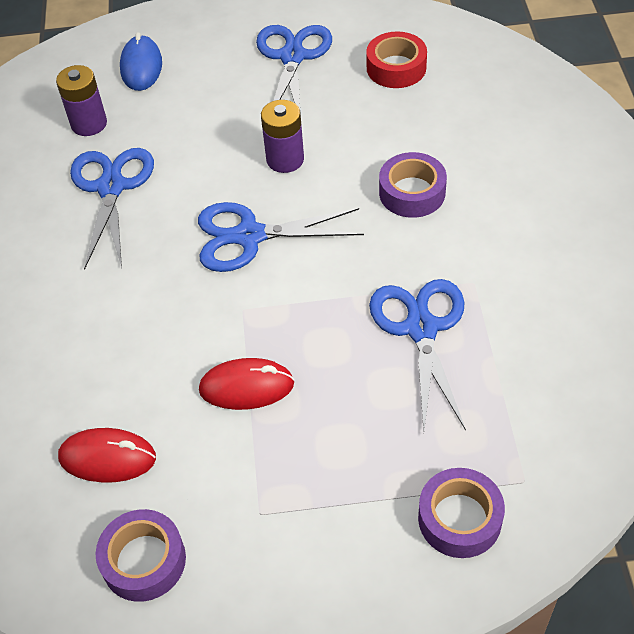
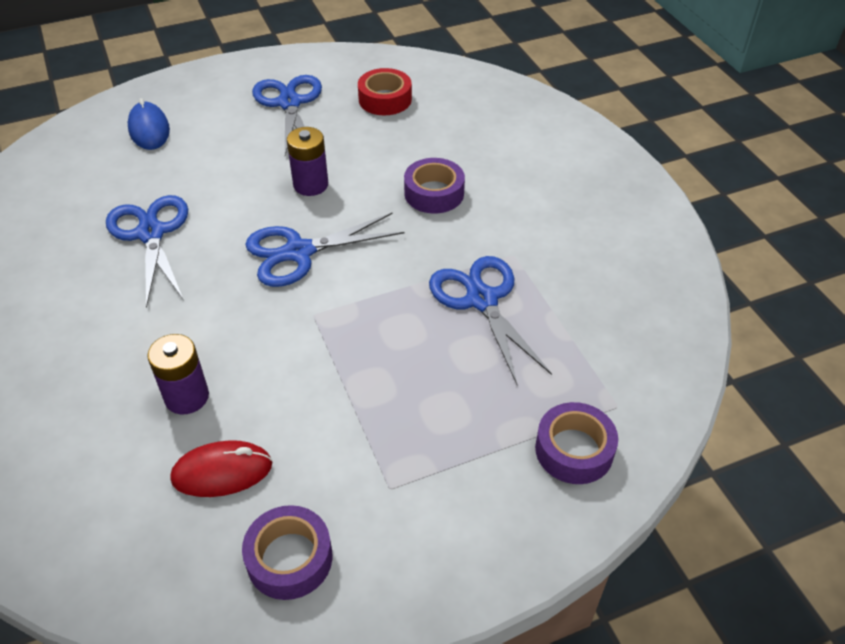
camera: 20 degrees left, 5 degrees down
purple battery [56,65,107,136] -> purple battery moved to [147,334,209,414]
red mouse [199,358,294,410] -> none

